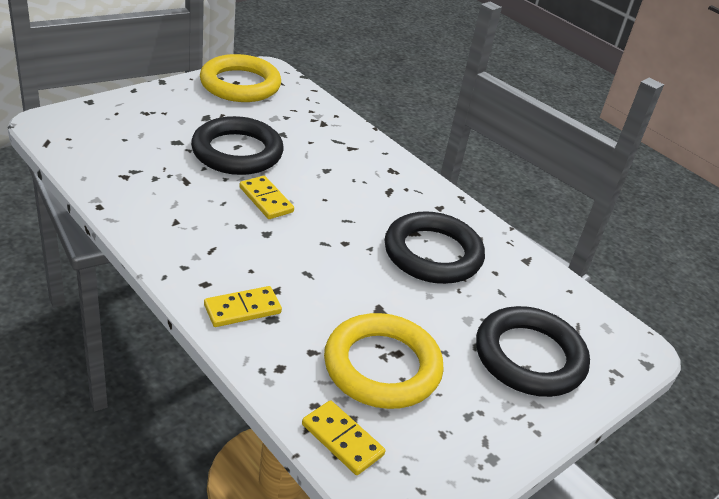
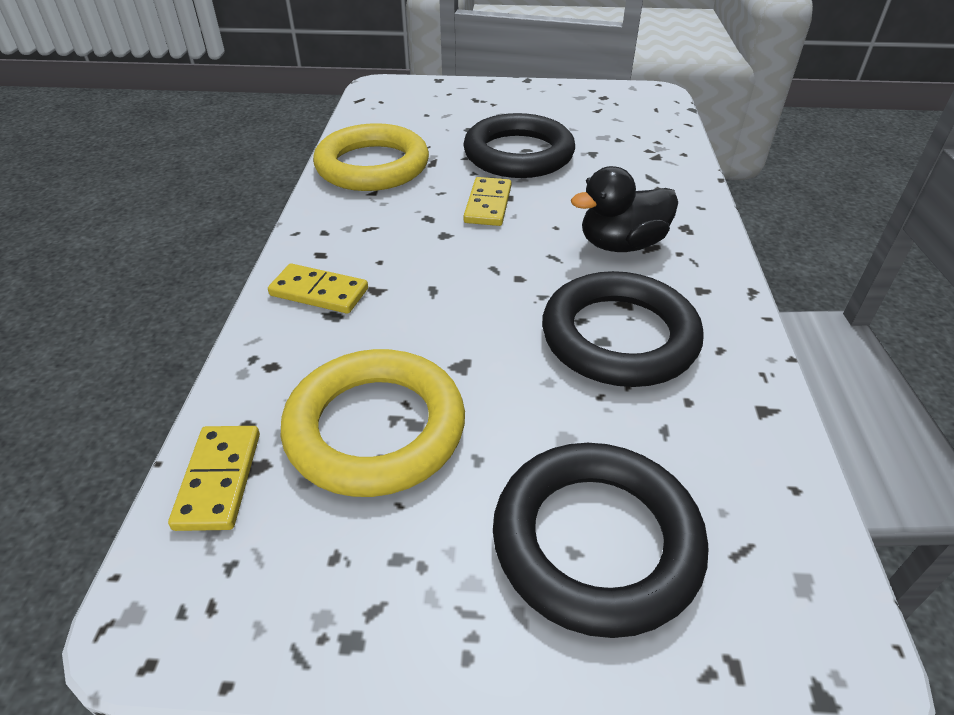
camera: 50 degrees right, 5 degrees up
yellow ring [200,54,281,102] -> yellow ring moved to [313,123,429,191]
none -> black duck [571,166,678,252]

